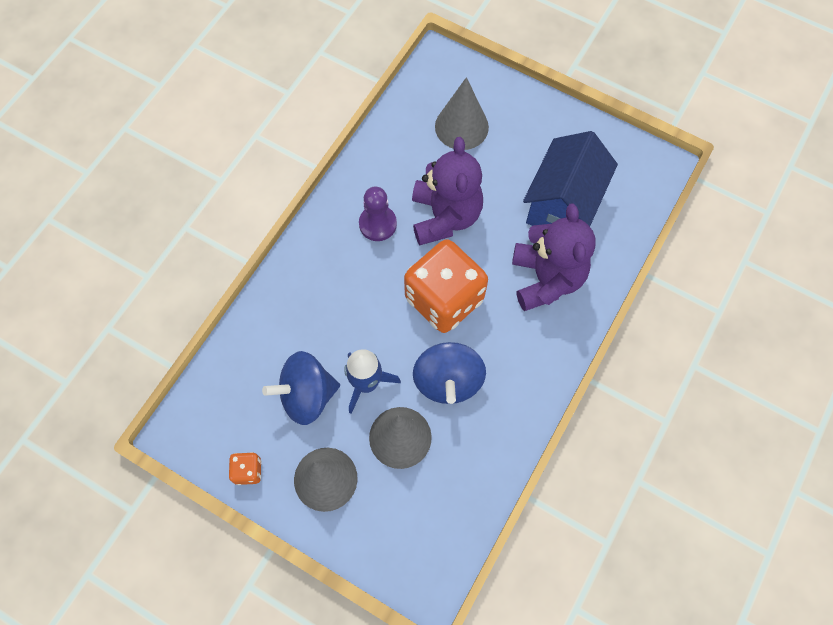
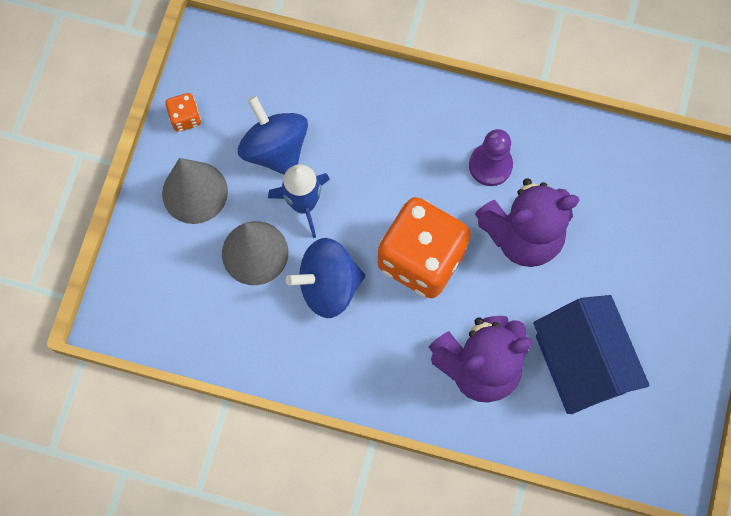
camera: 75 degrees right, 5 degrees up
grey cone [435,77,489,150] -> none
blue house [523,131,618,226] -> blue house turned 60 degrees clockwise [533,295,650,414]

